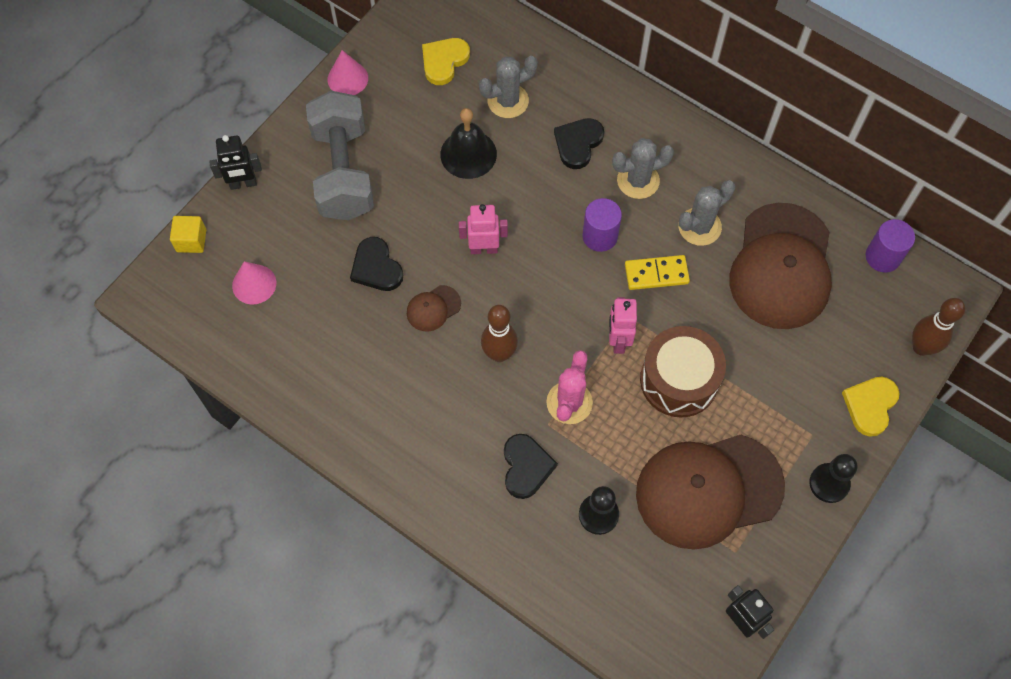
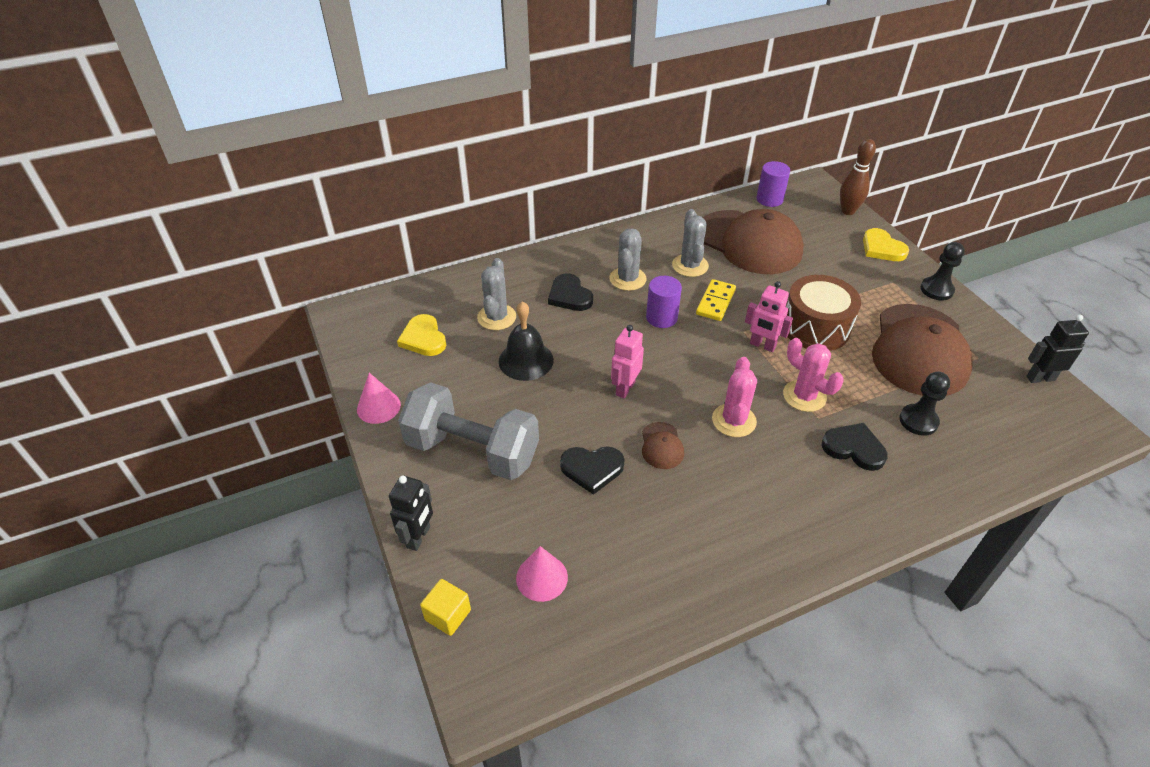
camera: 60 degrees left, 20 degrees down
brown bowling pin [481,305,518,362] -> pink cactus [712,357,757,437]

